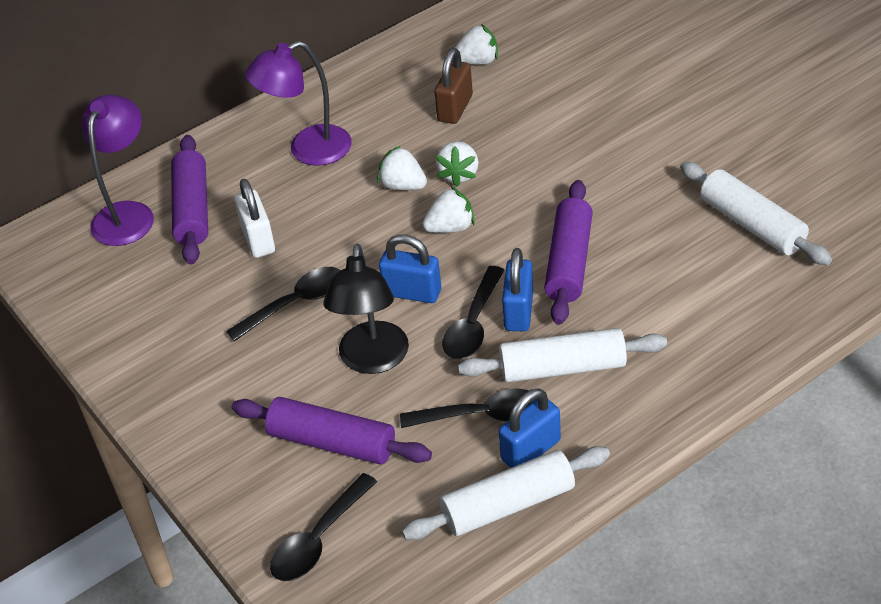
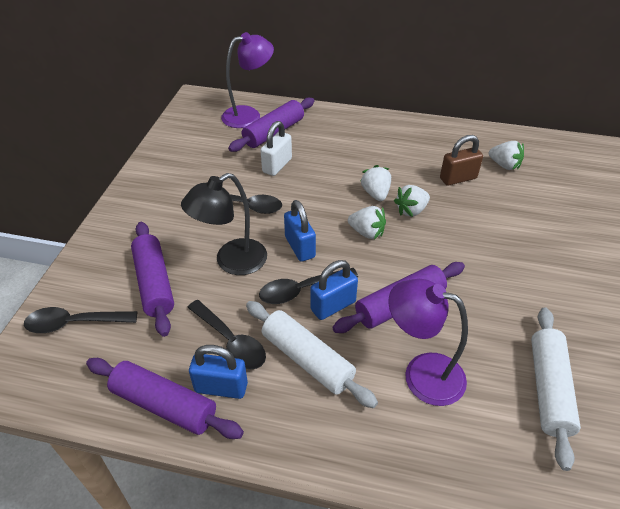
camera: 45 degrees right, 0 degrees up
purple lamp [245,41,352,166] -> purple lamp moved to [388,279,468,406]
white rolling pin [402,446,610,540] -> purple rolling pin [86,358,244,439]

